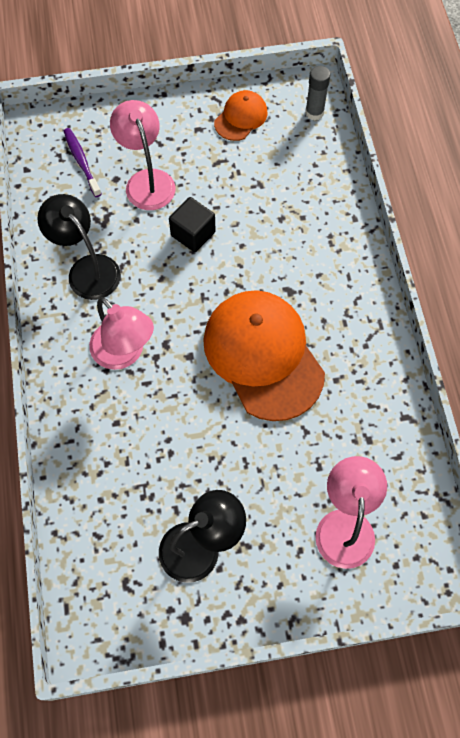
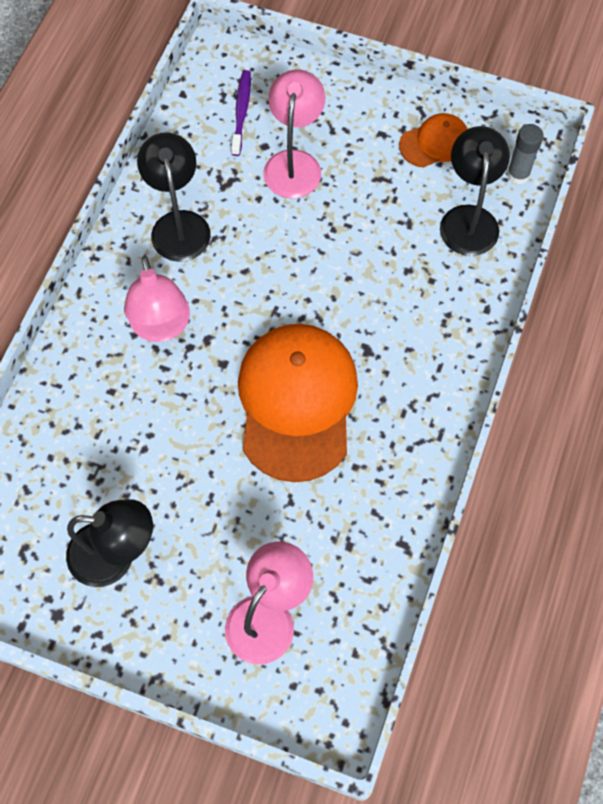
camera: 30 degrees right, 0 degrees up
black cube [169,197,216,252] -> none
none -> black lamp [440,126,510,256]

